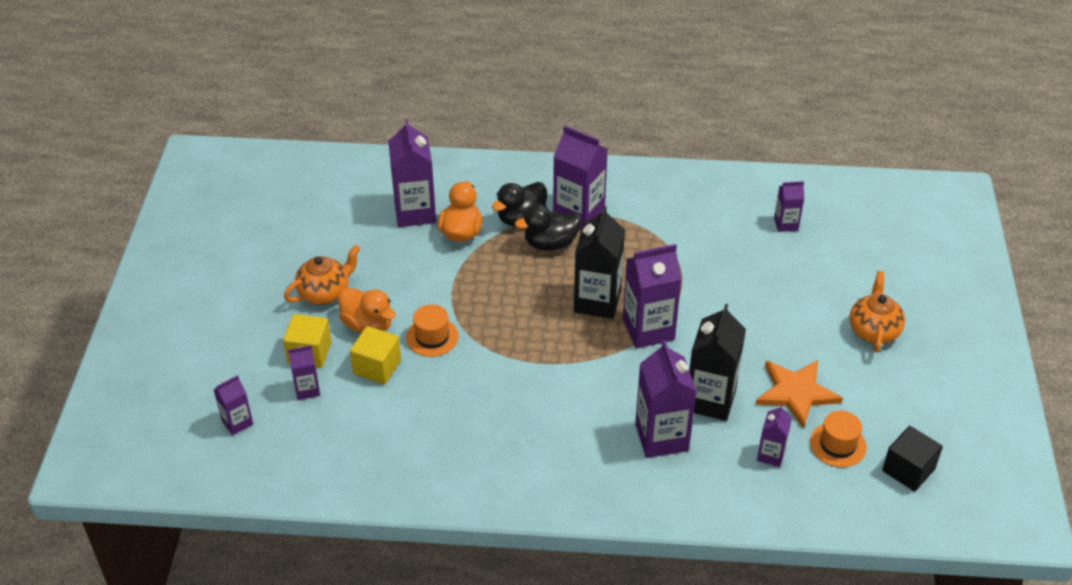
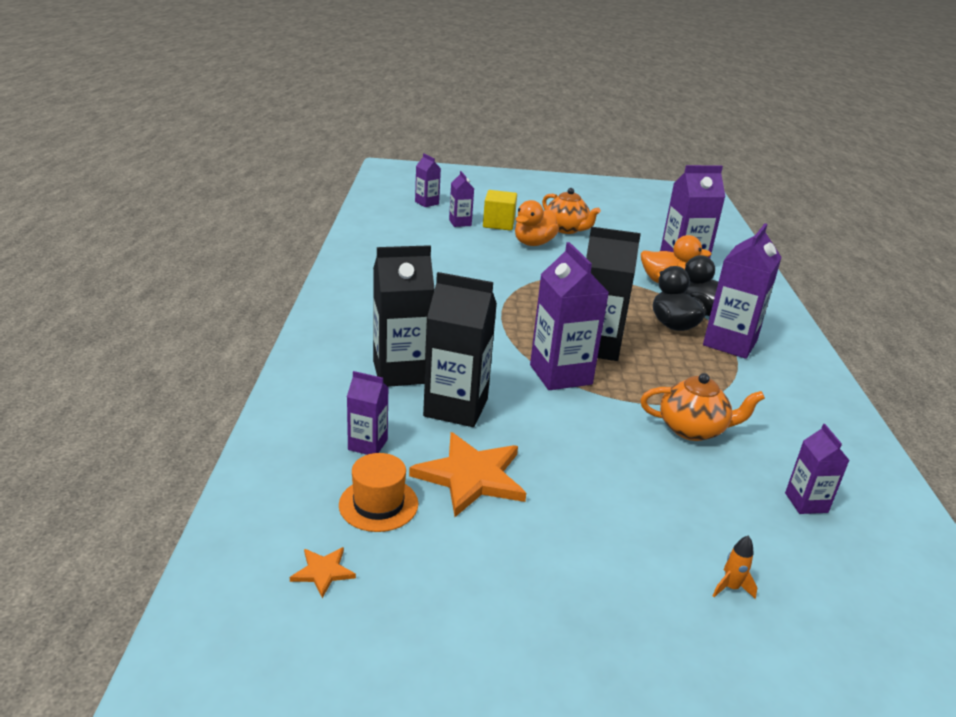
camera: 85 degrees right, 15 degrees down
yellow cube [350,326,401,384] -> none
orange hat [406,304,459,357] -> none
purple carton [635,340,697,458] -> black carton [373,245,435,387]
orange teapot [849,271,905,352] -> orange teapot moved to [640,373,765,441]
black cube [882,426,943,491] -> orange star [290,547,356,598]
none -> orange rocket [713,535,758,599]

